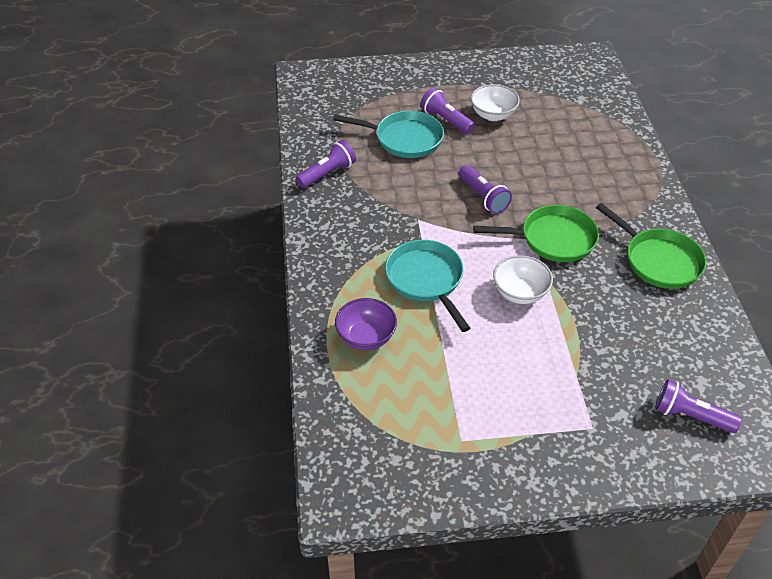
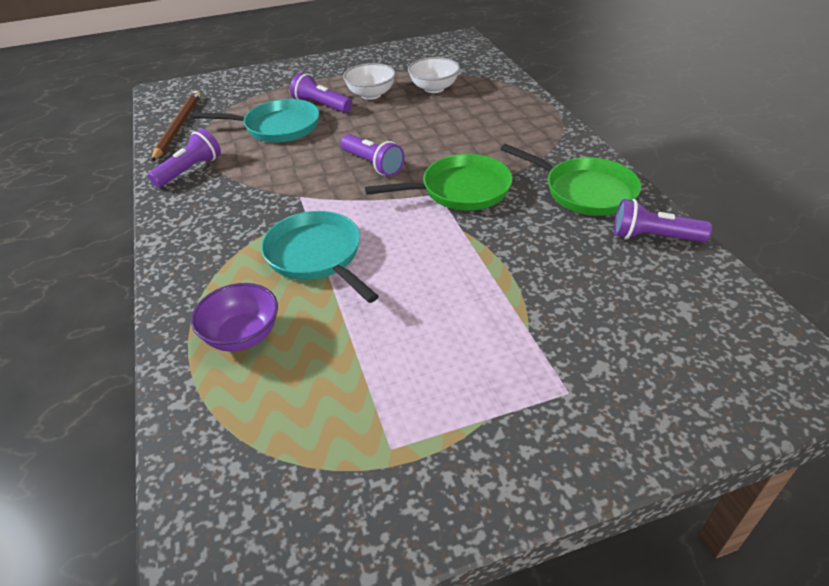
camera: 10 degrees left, 5 degrees down
white bowl [493,255,553,304] -> white bowl moved to [408,57,460,93]
purple flashlight [655,379,742,433] -> purple flashlight moved to [614,199,712,242]
none -> brown pencil [152,91,200,161]

